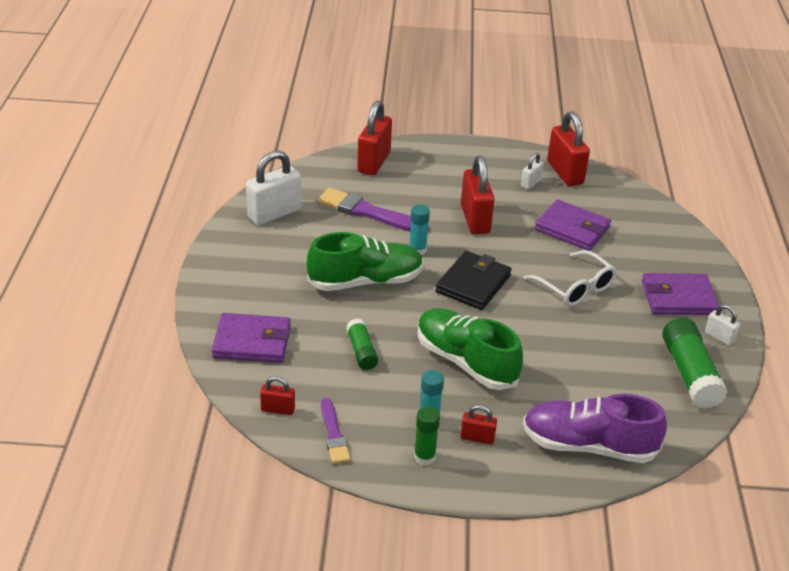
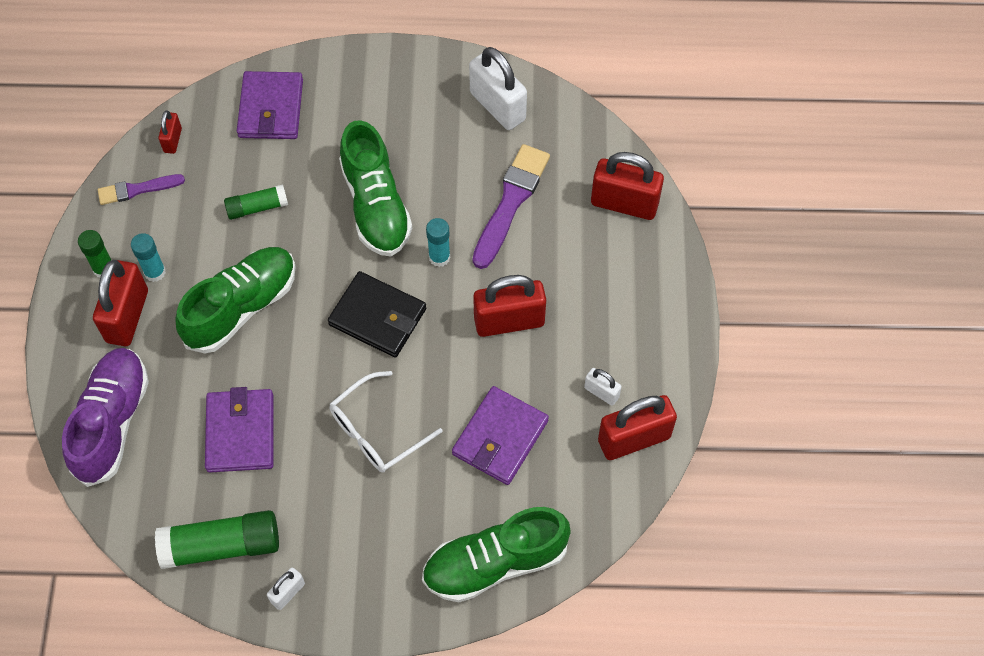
camera: 90 degrees right, 25 degrees up
red padlock [460,405,497,445] -> red padlock [93,260,148,346], size x1.98
purple wallet [642,273,719,315] -> purple wallet moved to [205,387,274,472]
none -> green shoe [422,507,571,602]

